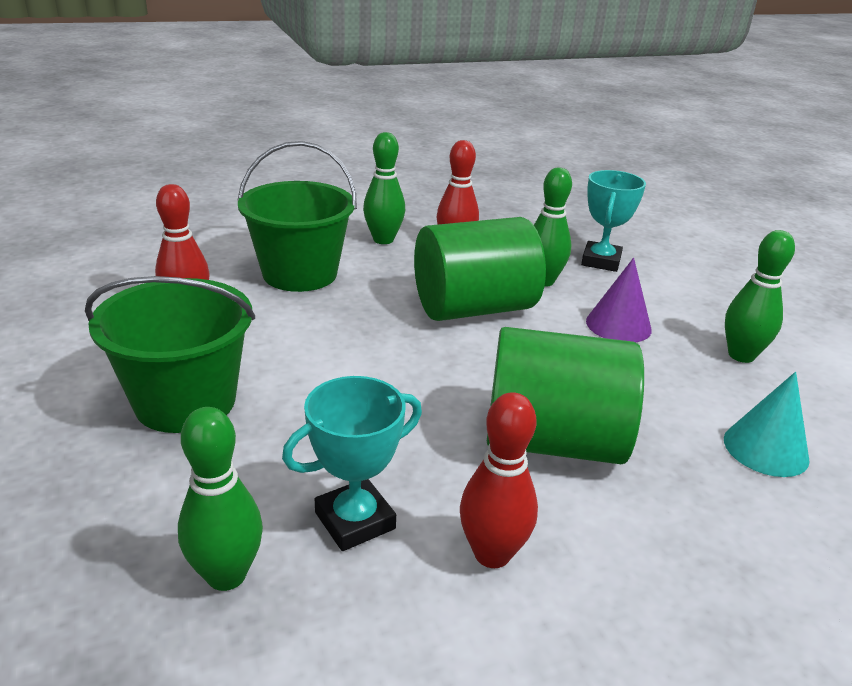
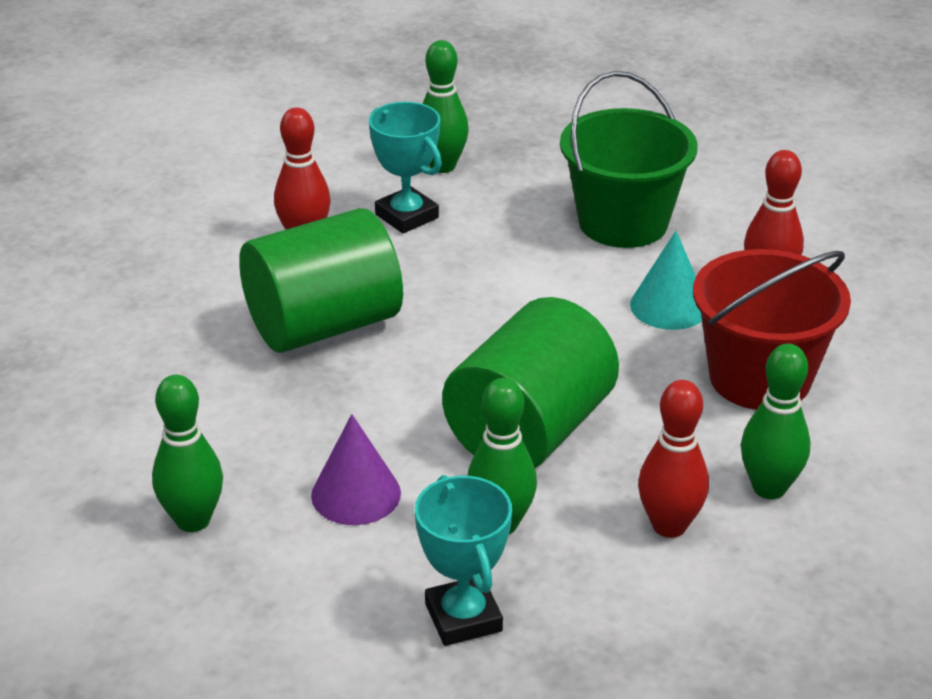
camera: 145 degrees right, 5 degrees up
green bucket [238,141,357,292] -> red bucket [693,249,851,410]
turquoise trophy [282,376,422,551] -> turquoise trophy turned 60 degrees counterclockwise [369,102,442,233]
turquoise cone [724,372,810,477] -> turquoise cone moved to [630,231,702,330]

